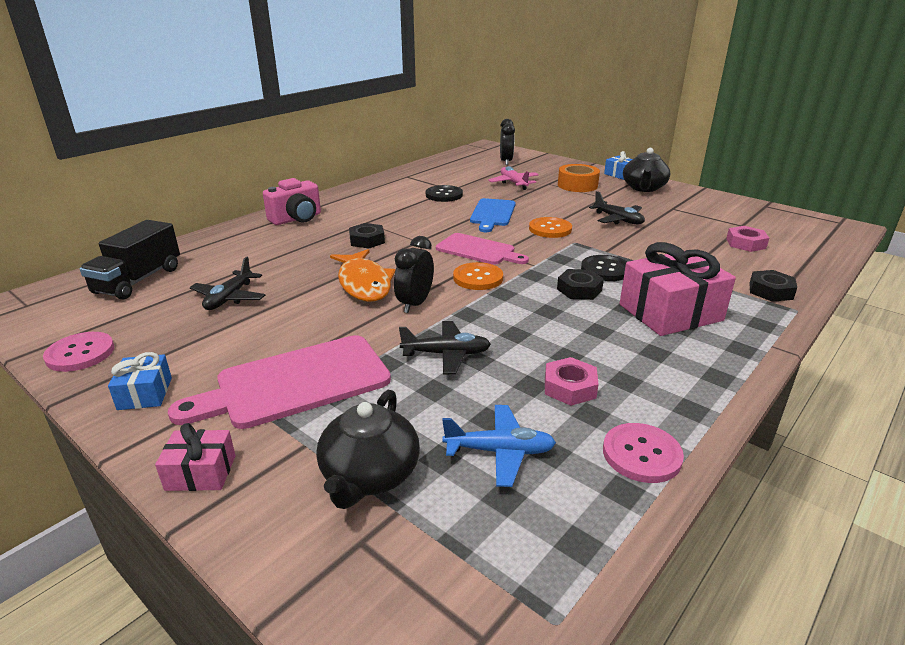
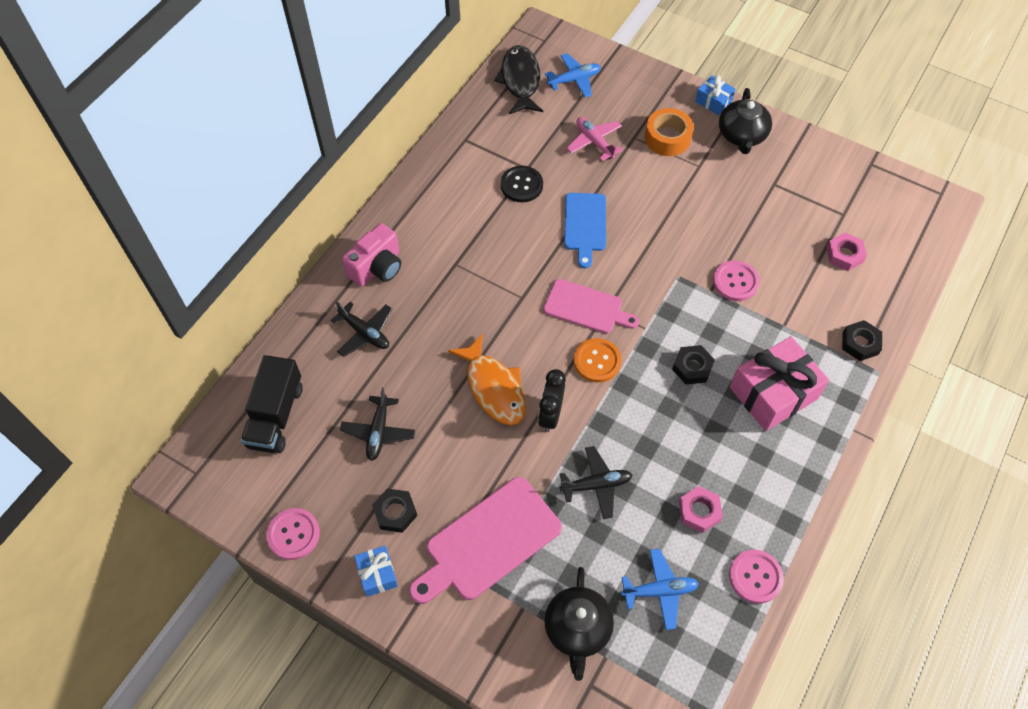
camera: 10 degrees left, 30 degrees up
pink gift [155,423,236,491] -> none
black nut [349,223,385,249] -> black nut moved to [372,488,417,533]
black clock [500,119,515,165] -> blue plane [545,53,601,97]
orange button [529,217,572,238] -> none
black button [581,255,627,281] -> none
black plane [589,191,645,224] -> black plane moved to [331,301,392,357]
none -> black fish [494,45,543,114]
none -> pink button [713,260,760,301]

